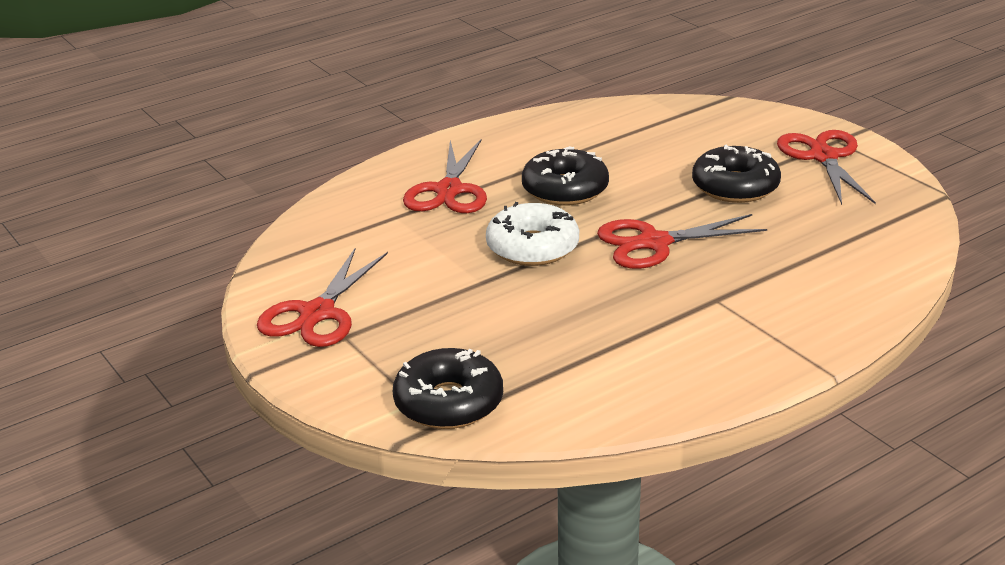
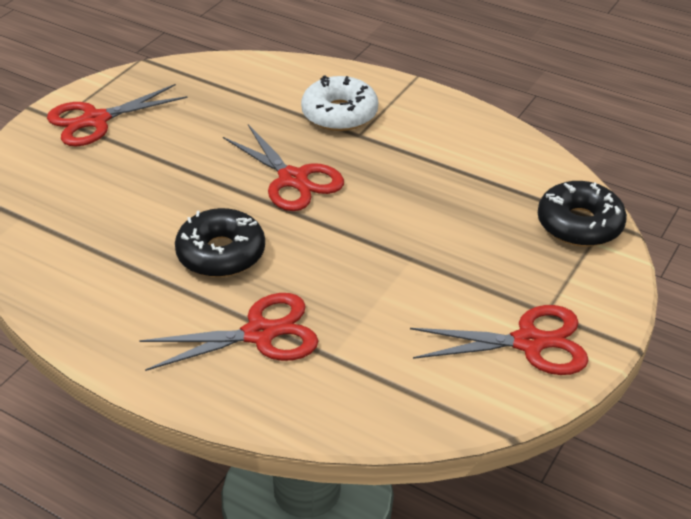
camera: 115 degrees left, 10 degrees up
white donut [486,202,579,266] -> white donut moved to [301,75,378,131]
black donut [692,145,781,203] -> none

